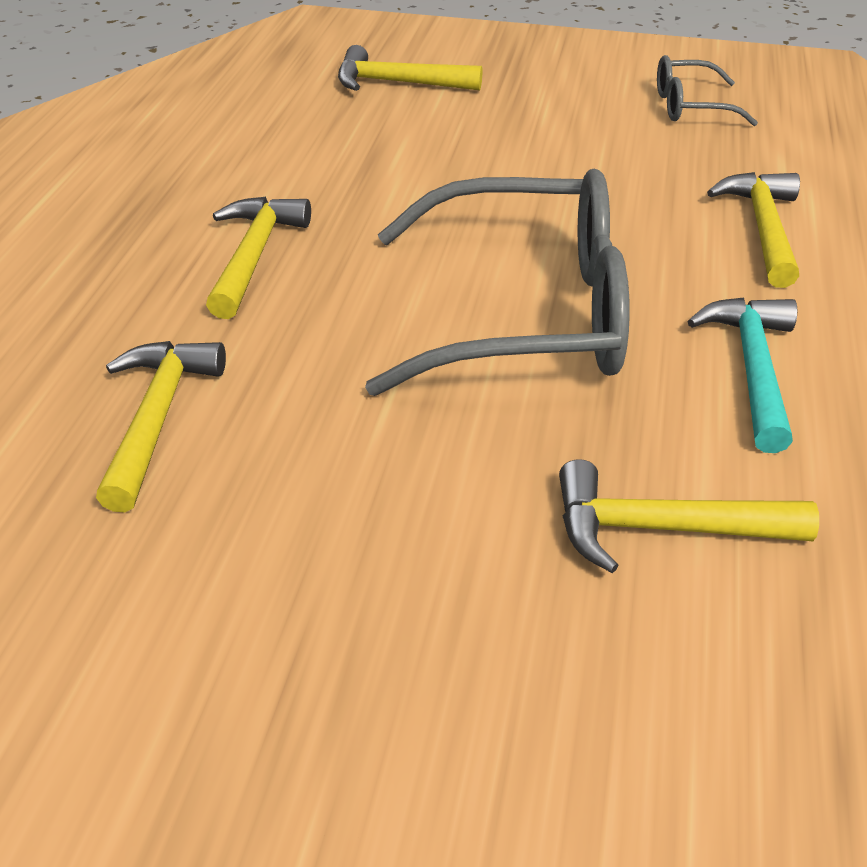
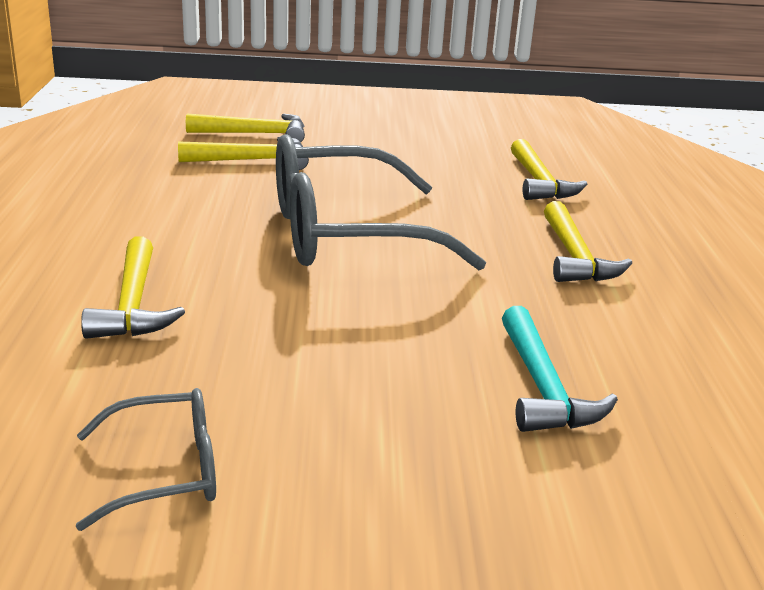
camera: 165 degrees right, 15 degrees down
yellow hammer [338,45,482,91] -> yellow hammer moved to [186,114,305,142]
turquoise hammer [687,297,797,453] -> turquoise hammer moved to [502,306,618,432]

